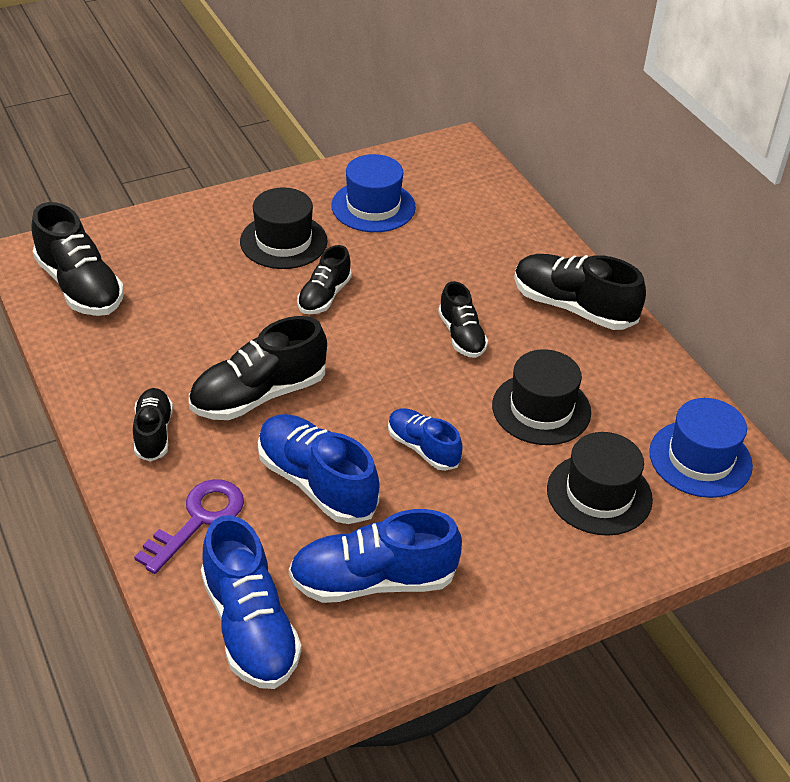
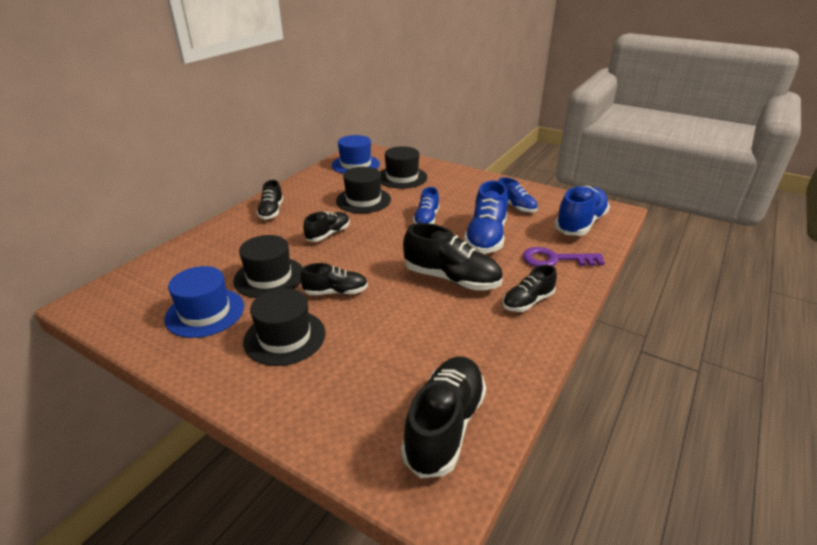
camera: 120 degrees left, 10 degrees down
blue shoe [289,509,462,603] -> blue shoe [499,177,538,213], size x0.60
black shoe [514,254,646,330] -> black shoe [257,180,283,220], size x0.60
none -> black hat [233,235,303,298]

